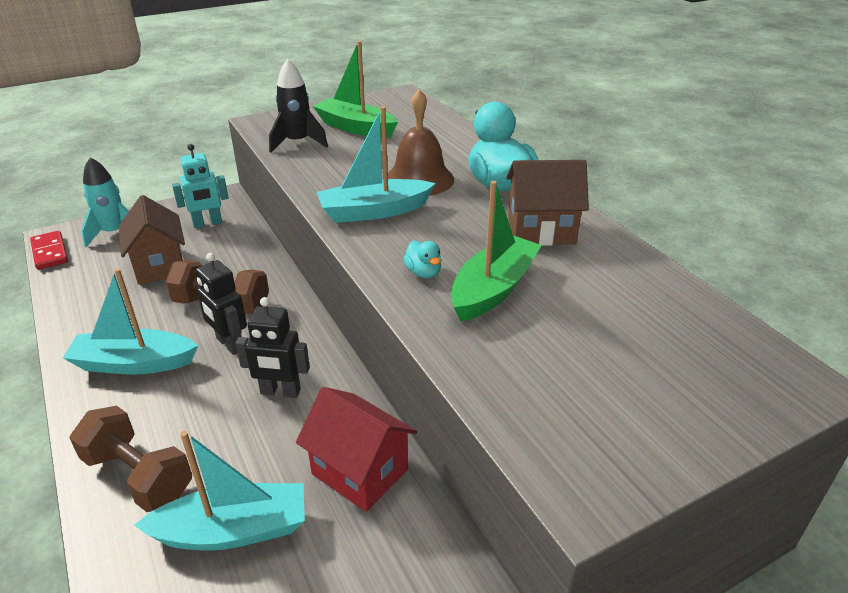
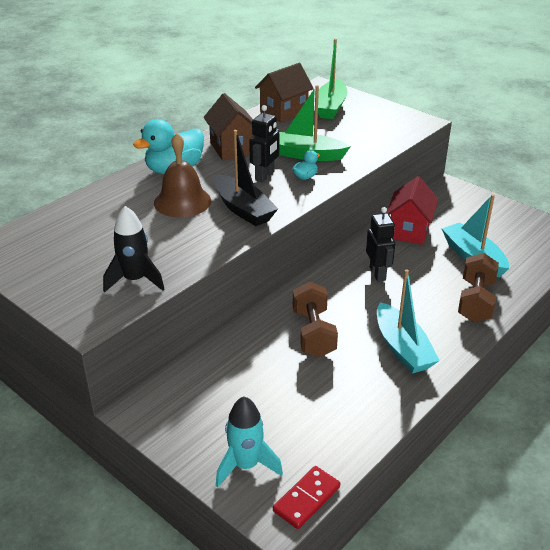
camera: 110 degrees left, 0 degrees up
brown house [119,195,185,284] -> brown house moved to [255,63,314,123]
turquoise robot [172,144,229,228] -> none
black robot [196,253,247,355] -> black robot moved to [249,105,279,182]
green boat [313,41,398,138] -> green boat moved to [318,39,348,119]
turquoise boat [317,106,436,223] -> black boat [214,130,278,226]

